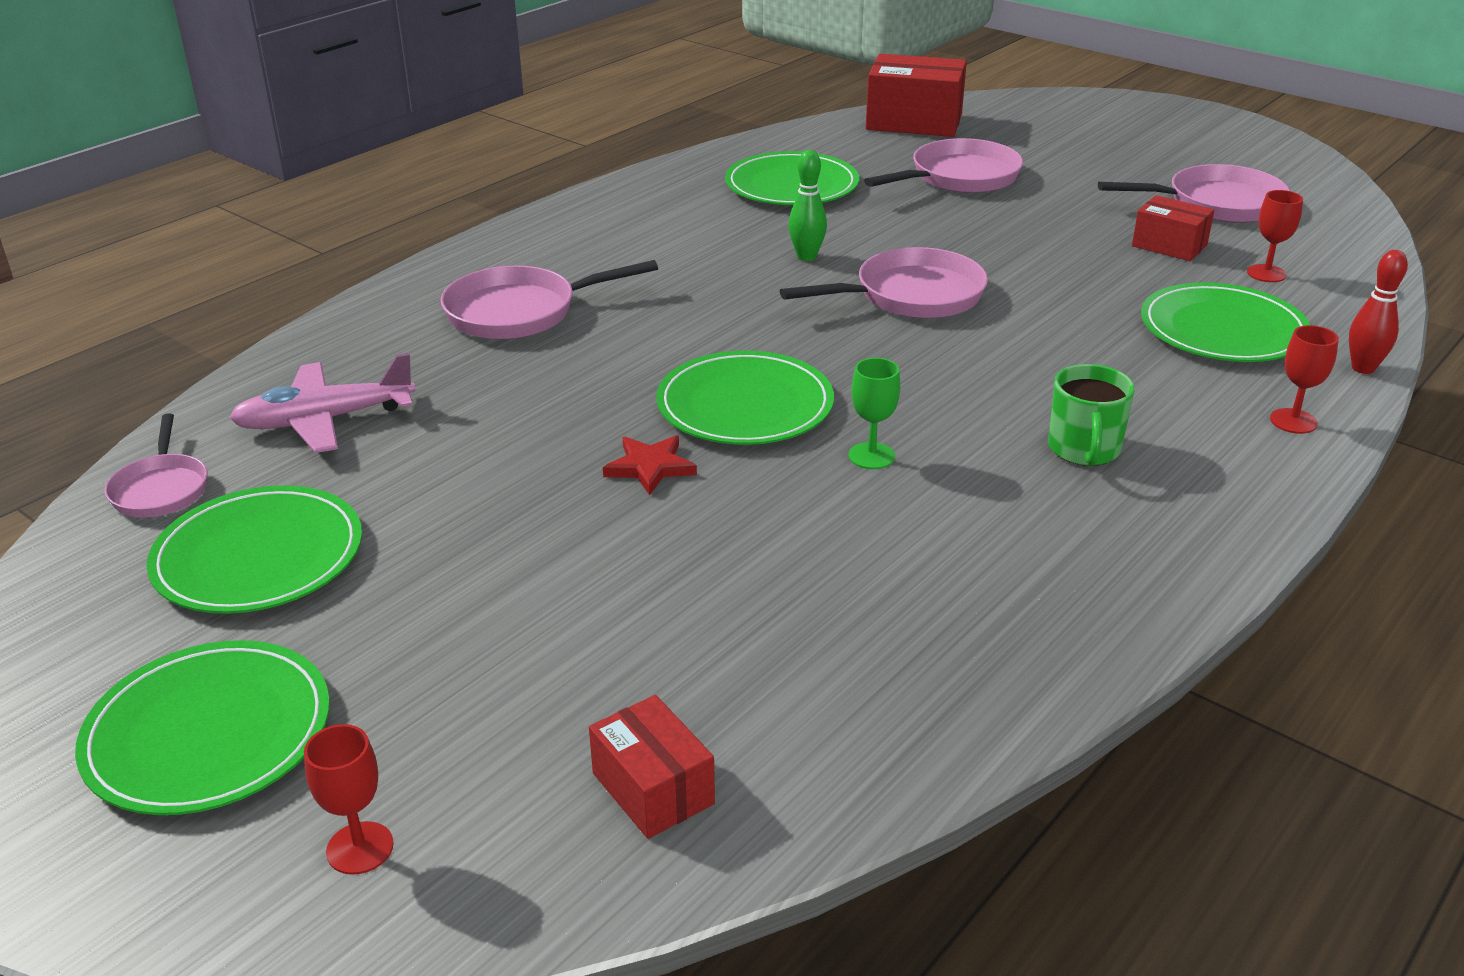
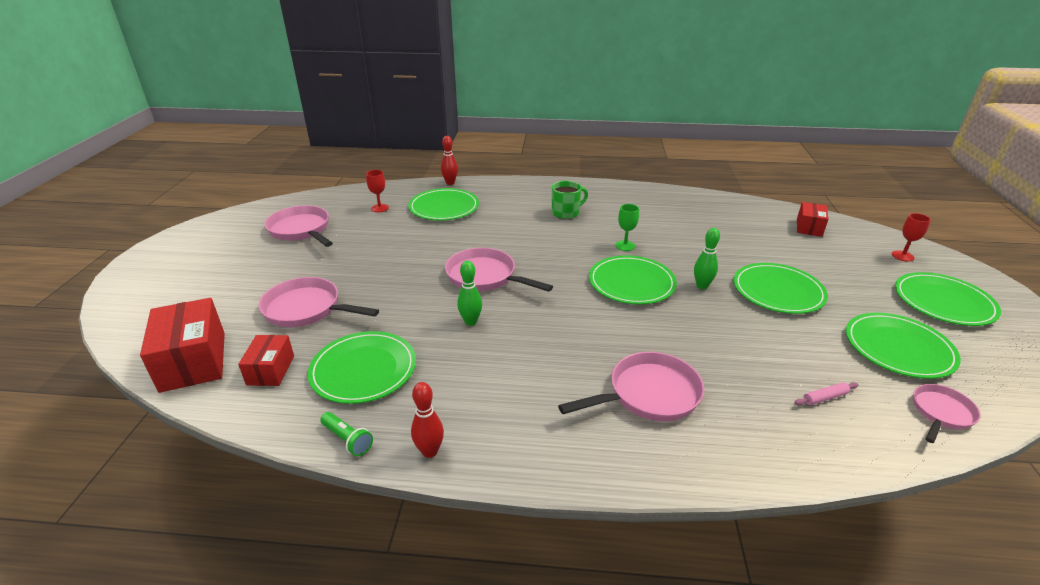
camera: 125 degrees left, 0 degrees up
pink plane [229,353,416,453] -> pink rolling pin [794,382,858,406]
pink pan [441,260,658,339] -> pink pan turned 60 degrees counterclockwise [558,352,704,421]
red star [603,435,697,496] -> green bowling pin [694,228,720,289]
red box [1132,195,1214,261] -> red box moved to [238,335,294,386]
red goblet [1270,325,1339,434] -> none
none -> green flashlight [320,412,373,456]
none -> red bowling pin [411,382,444,458]
none -> green plate [734,263,828,314]

